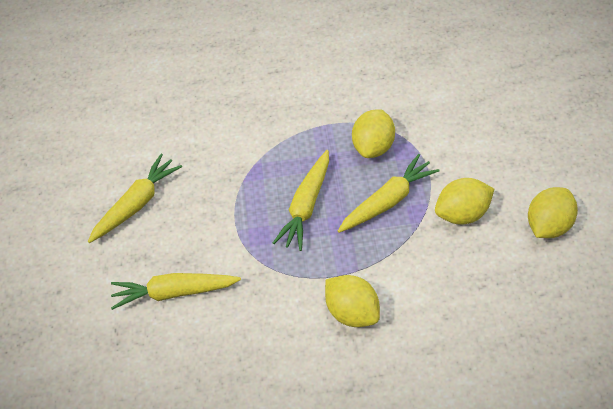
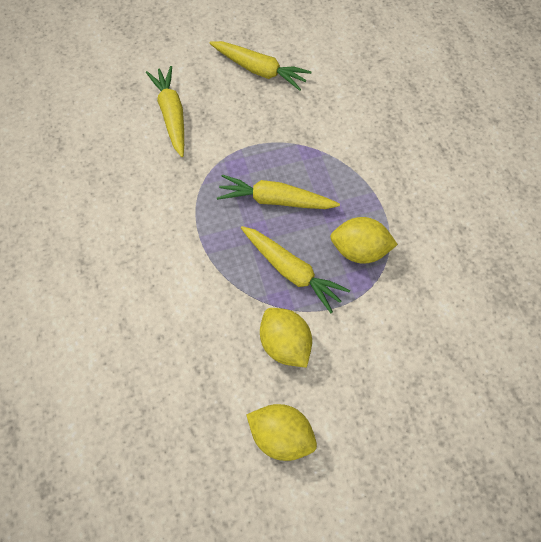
camera: 75 degrees right, 10 degrees up
yellow lemon [325,275,380,327] -> none

